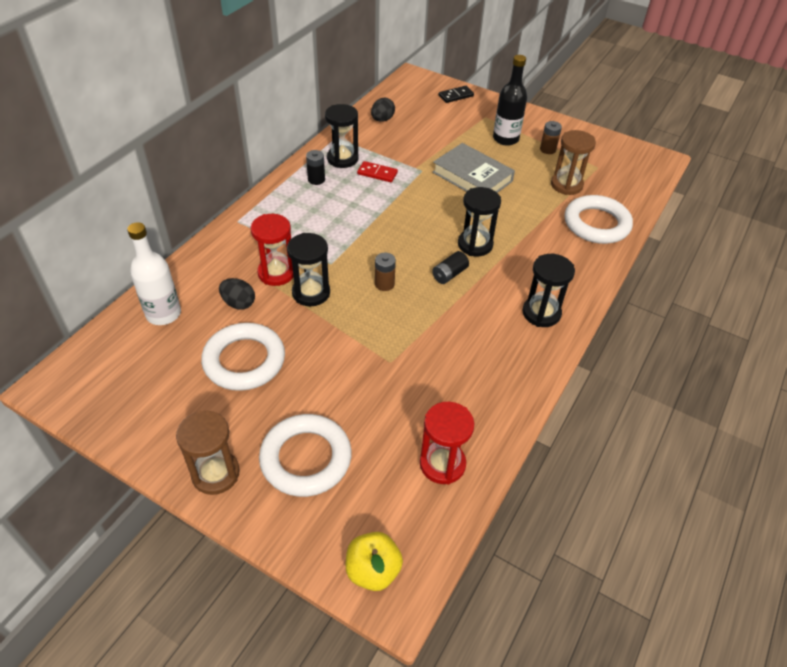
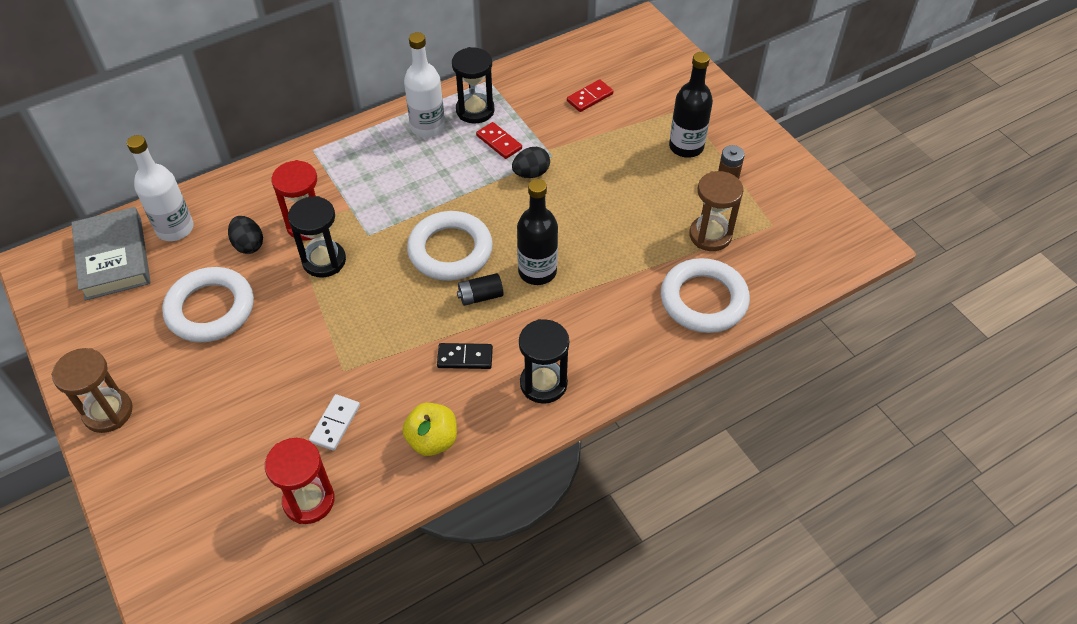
camera: 30 degrees right, 5 degrees up
white ring [259,414,352,497] -> white ring moved to [407,211,493,281]
black battery [306,150,325,185] -> white bottle [404,32,445,138]
yellow apple [346,532,403,591] -> yellow apple moved to [402,403,457,456]
black egg [371,98,395,122] -> black egg moved to [512,147,550,178]
brown battery [375,253,396,291] -> none
grey book [432,143,515,193] -> grey book moved to [71,207,151,301]
black domino [439,86,474,103] -> black domino moved to [437,343,493,369]
black hourglass [458,187,501,256] -> black bottle [517,179,558,285]
none -> white domino [309,394,360,451]
none -> red domino [567,79,613,112]

